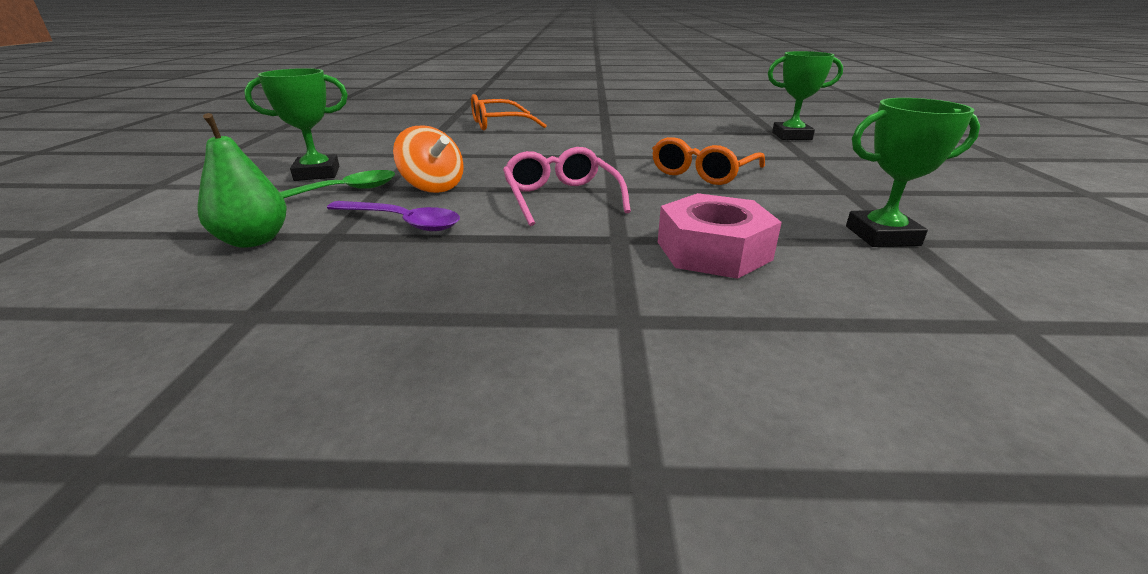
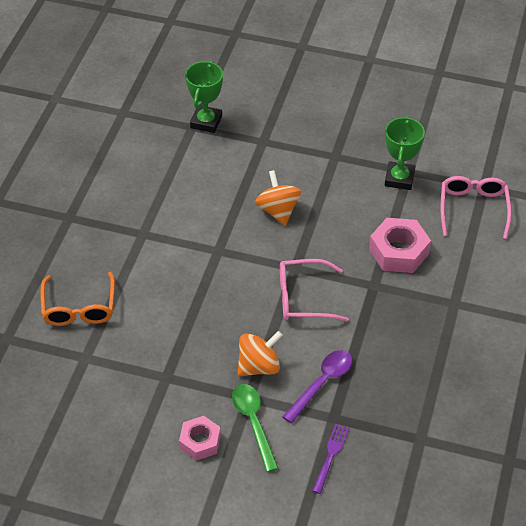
camera: 75 degrees left, 20 degrees up
green pear [198,113,287,248] -> purple fork [312,424,349,494]
green trophy [244,68,348,181] -> pink nut [179,416,221,461]
orange glasses [652,137,765,185] -> orange spinning top [255,170,301,225]
none -> pink glasses [441,176,512,239]

